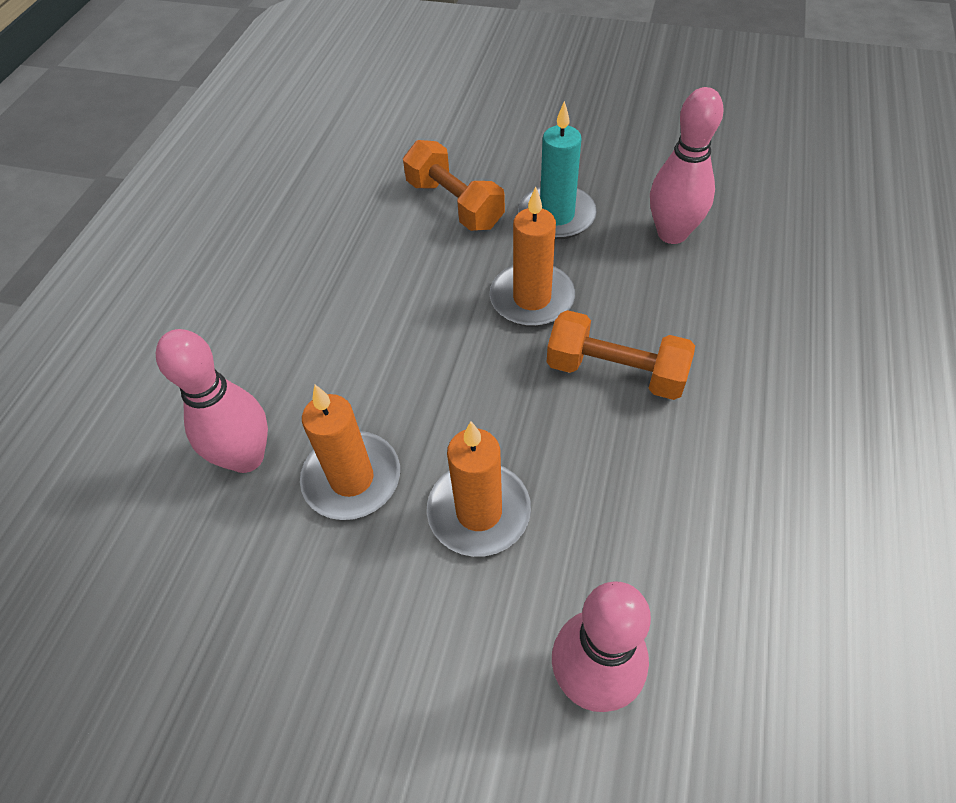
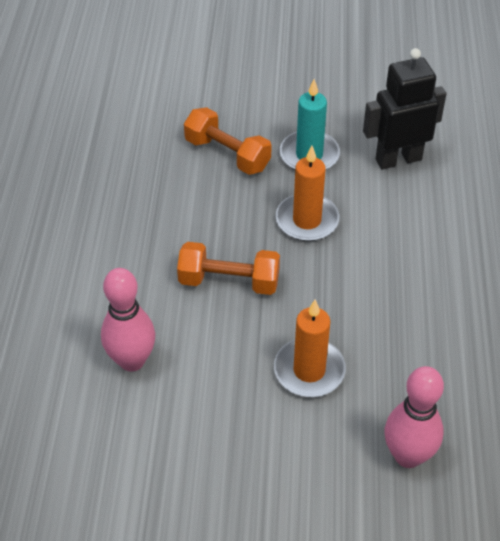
camera: 15 degrees left, 5 degrees down
orange candle [300,385,400,520] -> none
orange dumbbell [547,310,695,400] -> orange dumbbell moved to [177,242,280,295]
pink bowling pin [650,87,724,244] -> black robot [363,48,446,170]

